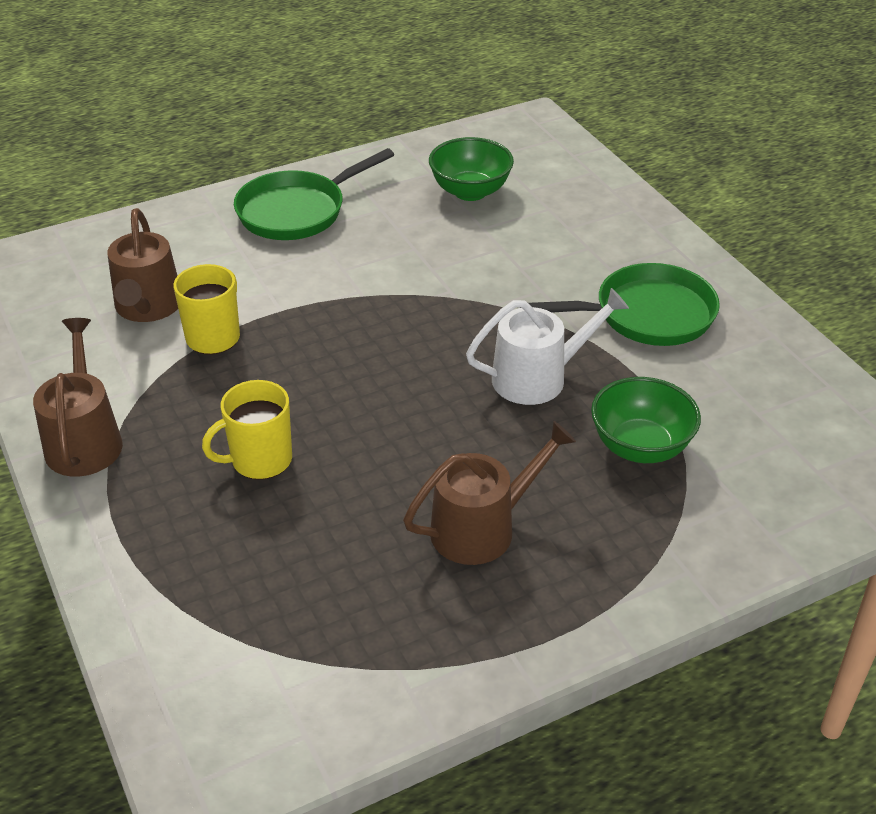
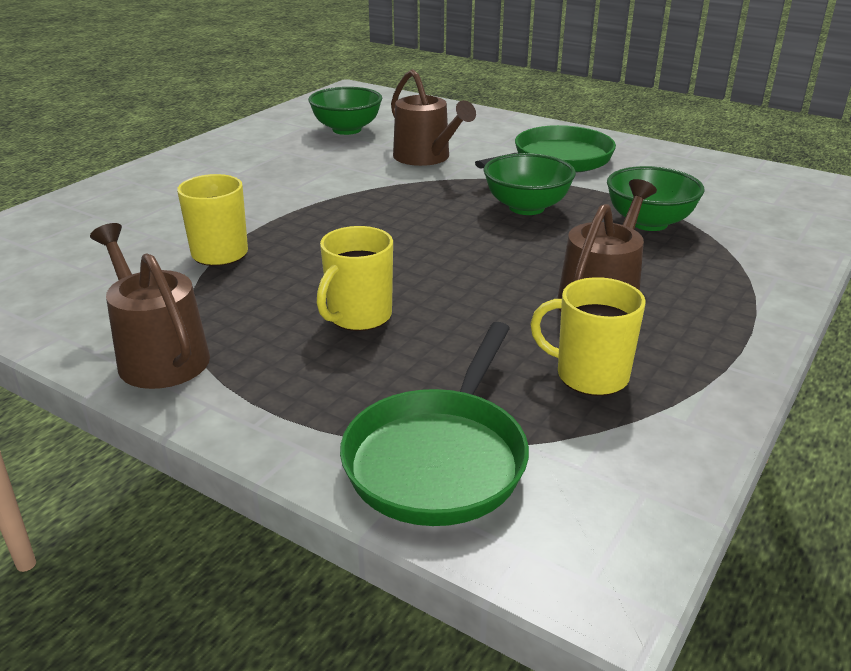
camera: 30 degrees left, 10 degrees down
brown watering can [107,208,178,322] -> brown watering can moved to [391,69,476,166]
green pan [234,148,394,240] -> green pan moved to [340,322,529,526]
white watering can [466,288,629,405] -> green bowl [484,153,576,215]
none -> yellow mug [530,277,646,396]

